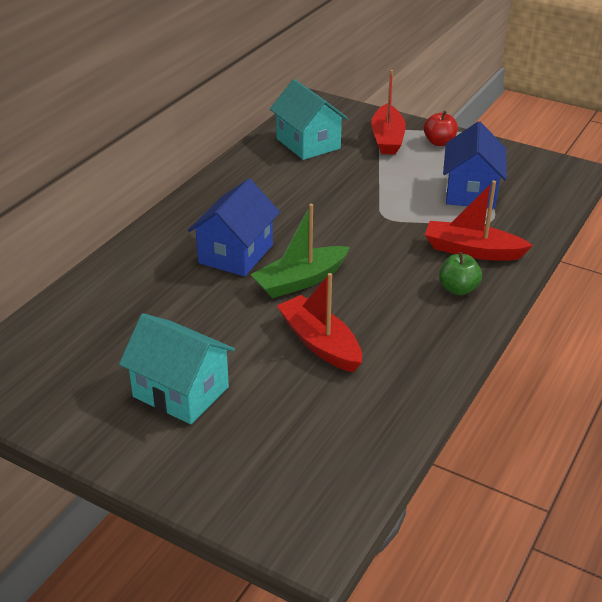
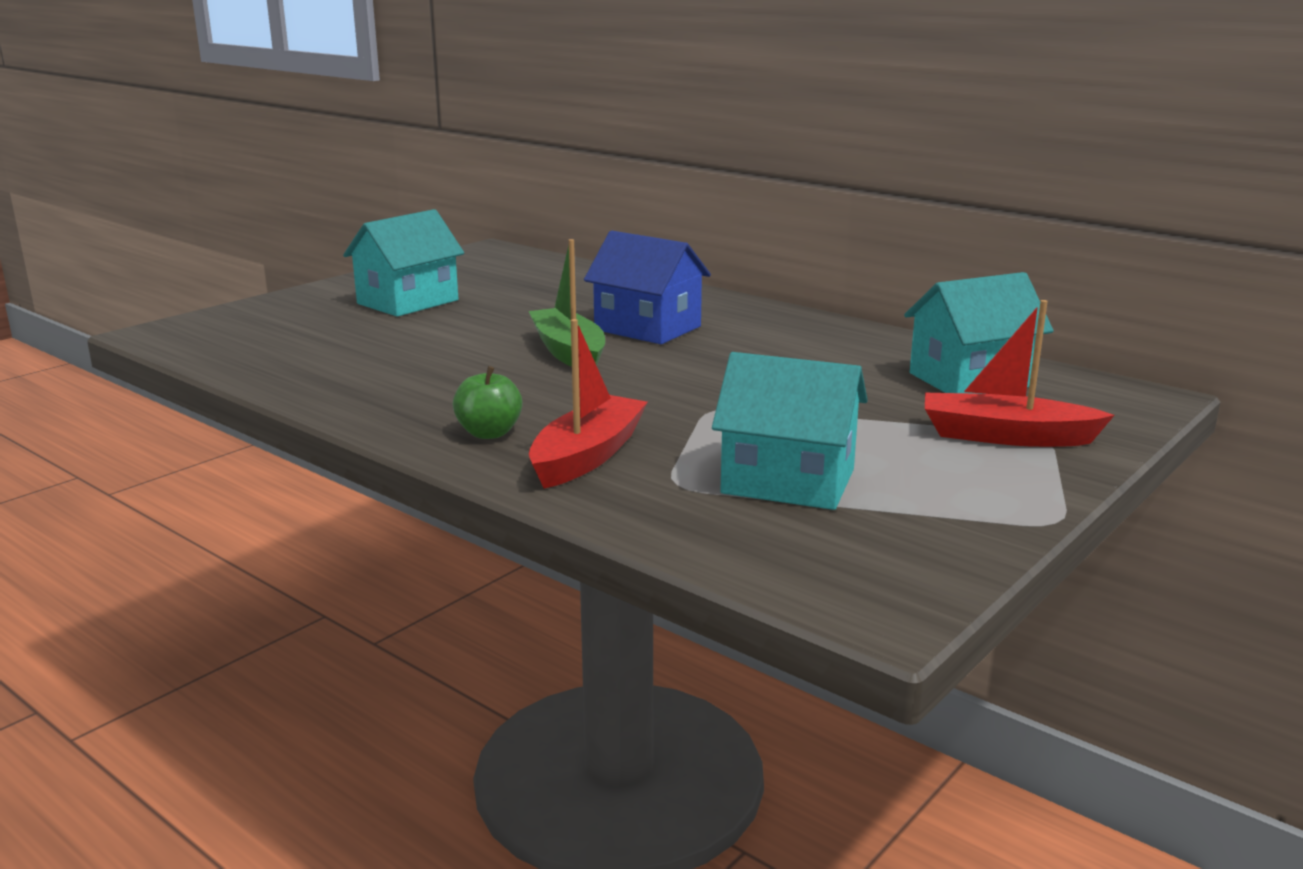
camera: 100 degrees right, 15 degrees down
red boat [277,273,362,372] -> none
red apple [424,111,458,146] -> none
blue house [443,121,507,209] -> turquoise house [712,352,868,510]

